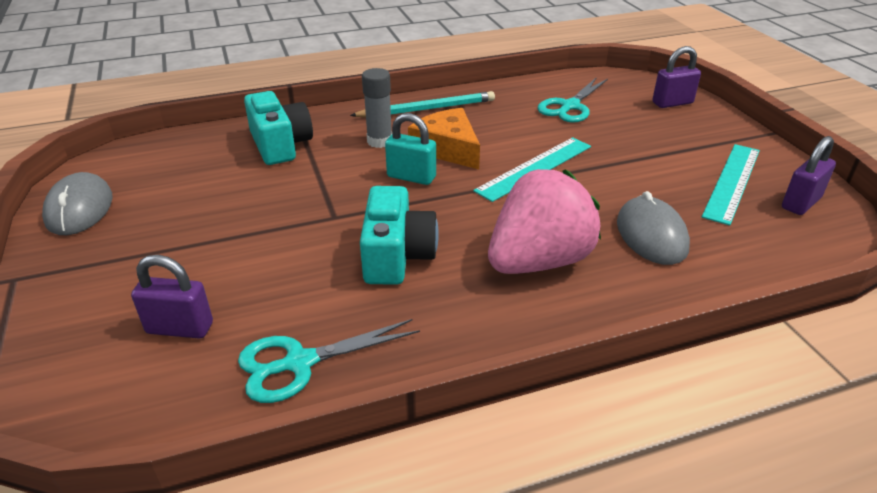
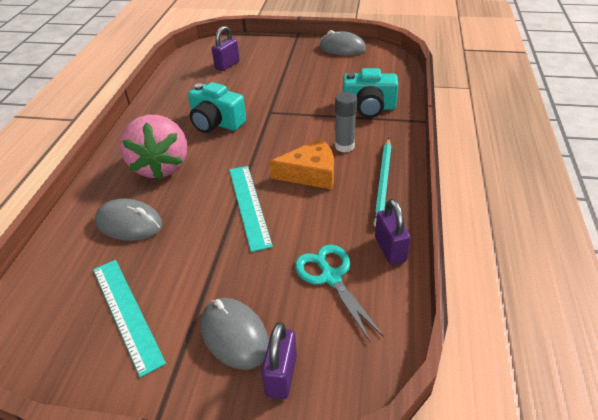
camera: 120 degrees right, 5 degrees up
turquoise scissors [238,319,420,403] -> none
turquoise padlock [385,113,436,185] -> none
purple padlock [782,136,836,215] -> purple padlock moved to [375,199,411,265]
none -> grey mouse [200,298,269,370]

